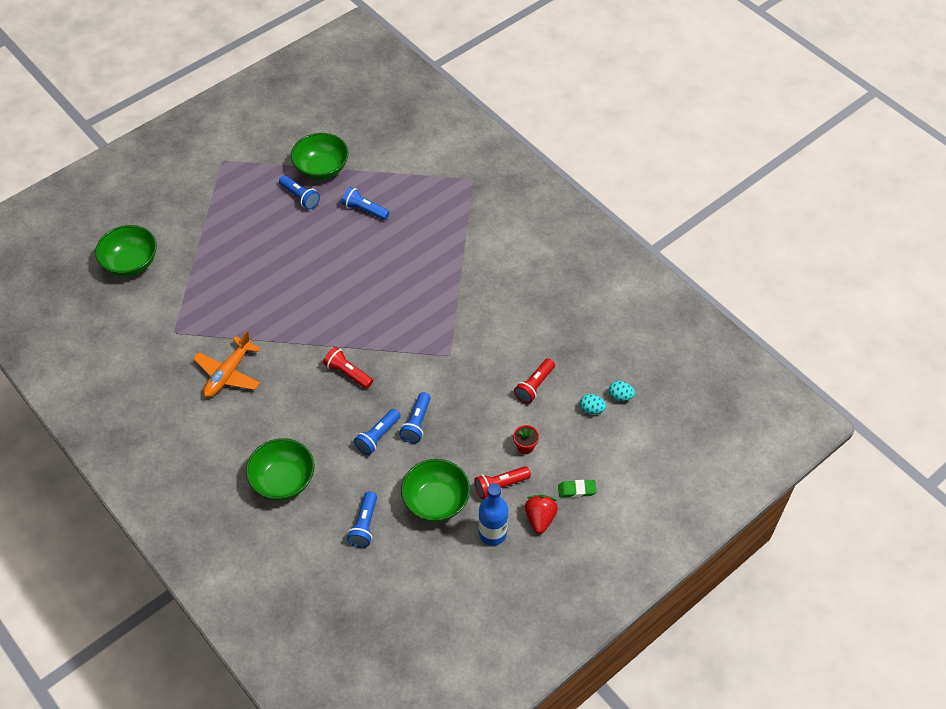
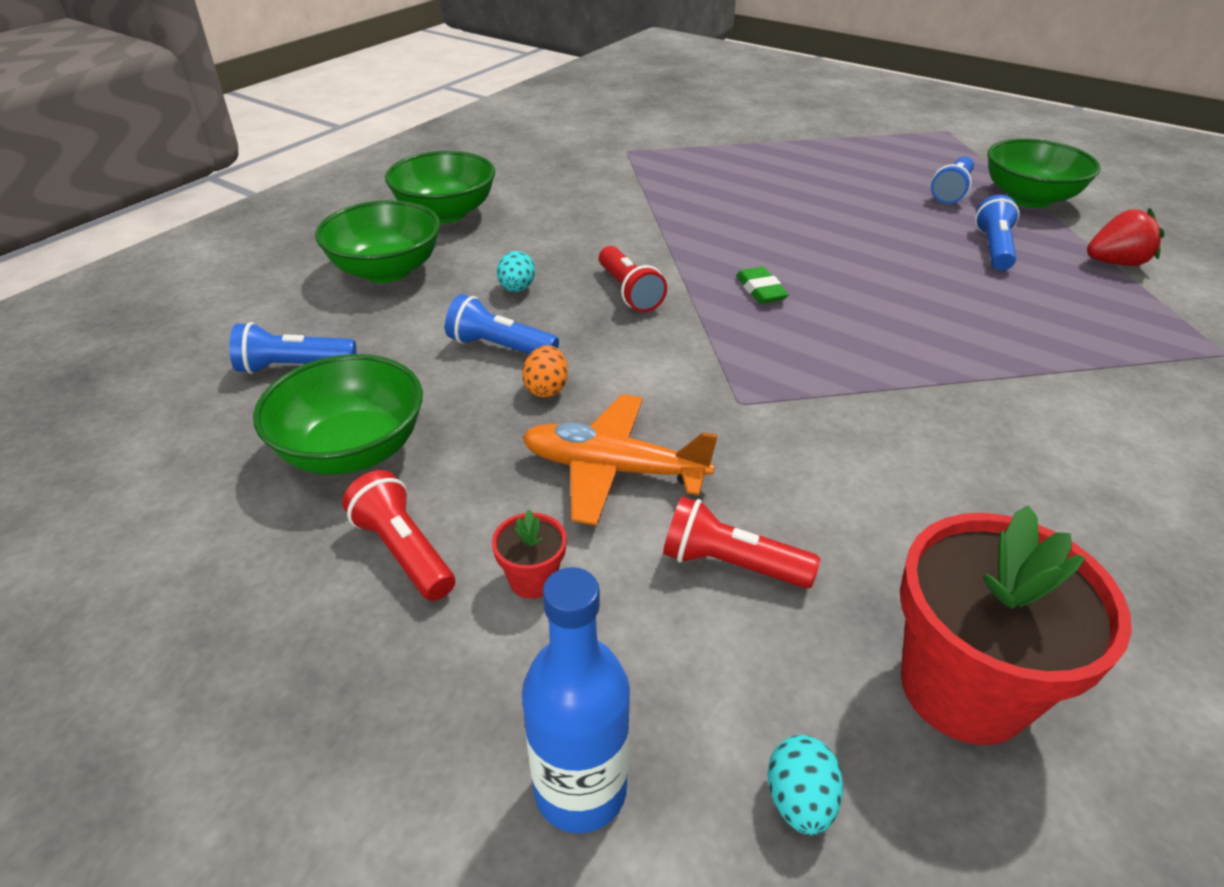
camera: 75 degrees right, 15 degrees down
green bowl [95,225,157,277] -> green bowl moved to [385,151,495,223]
orange plane [193,331,260,398] -> orange plane moved to [522,394,718,526]
red flashlight [323,347,373,389] -> red flashlight turned 135 degrees clockwise [599,246,667,312]
blue flashlight [399,392,431,443] -> orange egg [522,345,568,397]
blue bottle [479,483,508,546] -> blue bottle moved to [522,567,630,833]
red strawberry [525,495,558,534] -> red strawberry moved to [1087,208,1165,266]
green eraser [558,480,597,498] -> green eraser moved to [736,267,789,304]
turquoise egg [580,394,606,414] -> turquoise egg moved to [497,251,535,292]
none -> red flower pot [900,506,1132,745]

